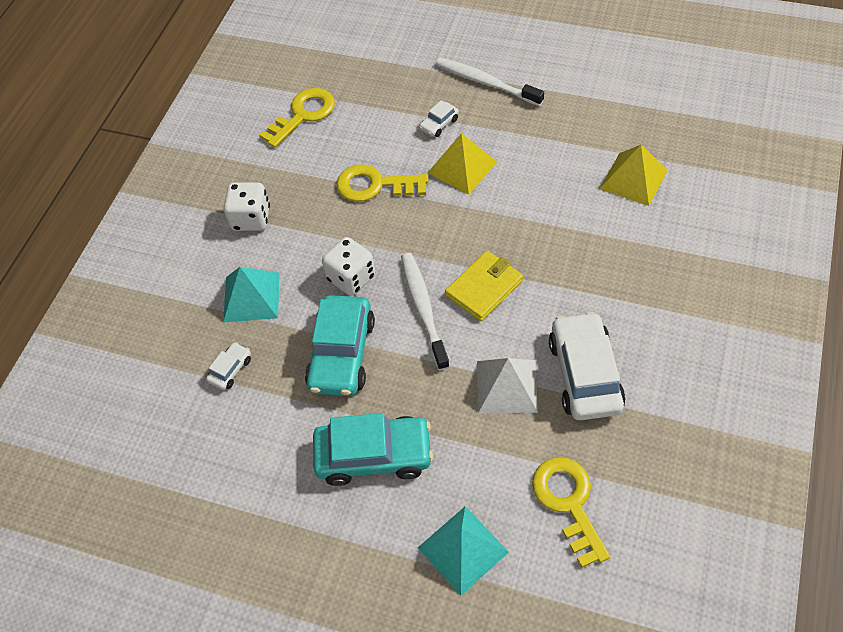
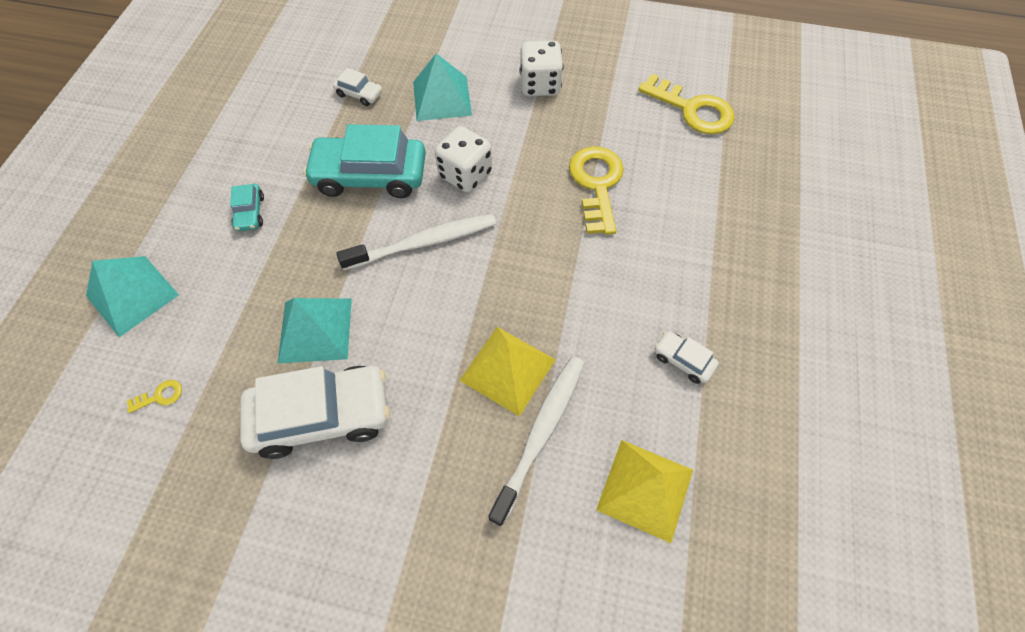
camera: 80 degrees right, 5 degrees up
turquoise car [313,413,433,486] -> turquoise car [230,184,264,231], size x0.46
white car [419,100,459,137] -> white car moved to [654,331,719,384]
yellow pyramid [428,133,497,195] -> yellow pyramid moved to [459,327,556,416]
white toothbrush [436,58,544,106] -> white toothbrush moved to [488,356,585,527]
yellow wallet [445,251,523,321] -> none
white pyramid [477,358,538,413] -> turquoise pyramid [278,298,352,363]
yellow key [532,457,610,568] -> yellow key [127,380,182,413], size x0.41

